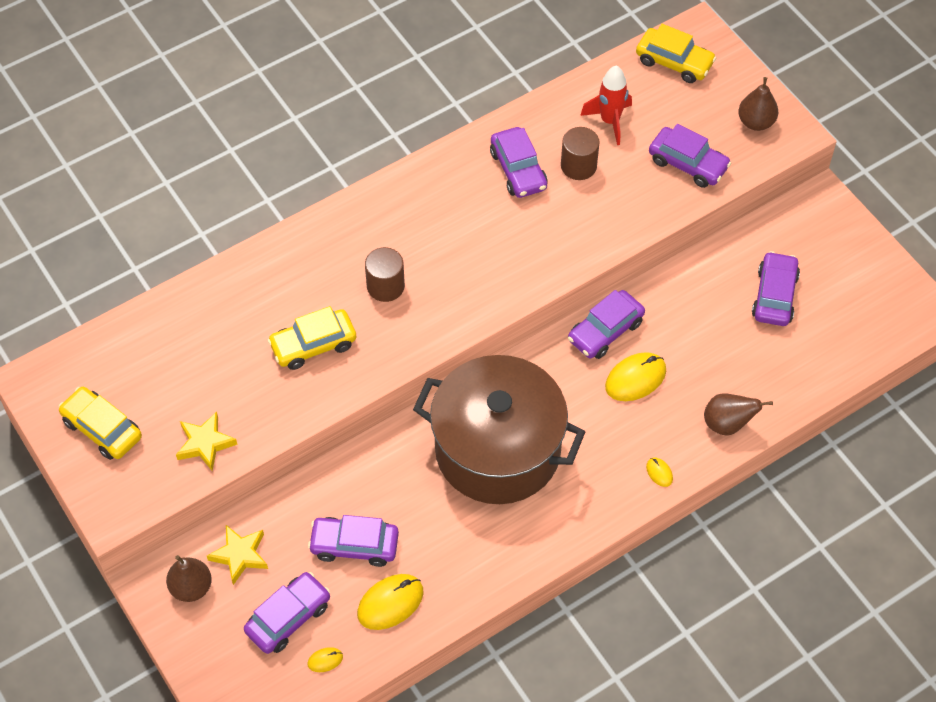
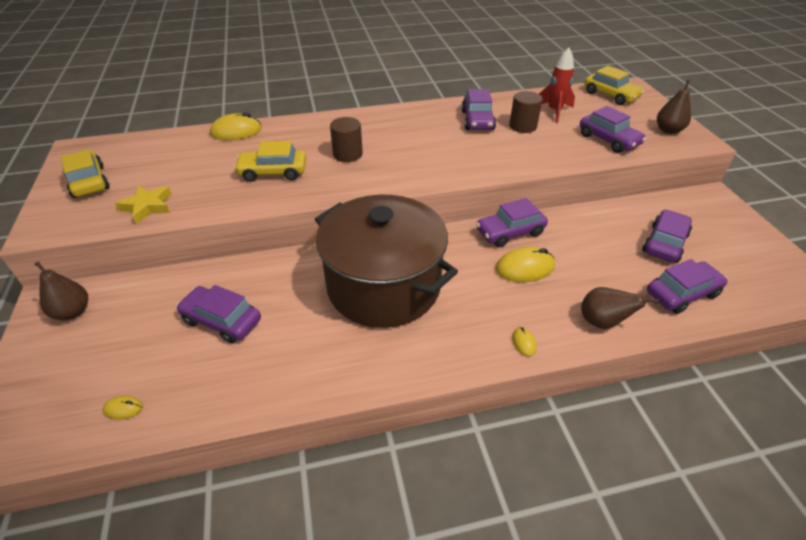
camera: 20 degrees right, 15 degrees down
yellow star [207,525,268,585] -> none
purple car [244,572,330,654] -> purple car moved to [647,259,728,314]
yellow mouse [357,574,424,630] -> yellow mouse moved to [210,112,262,140]

